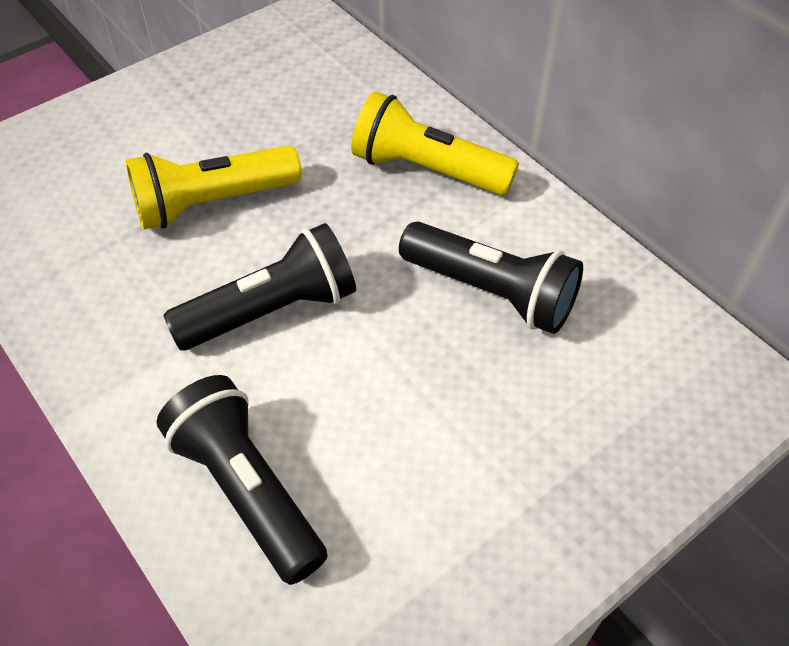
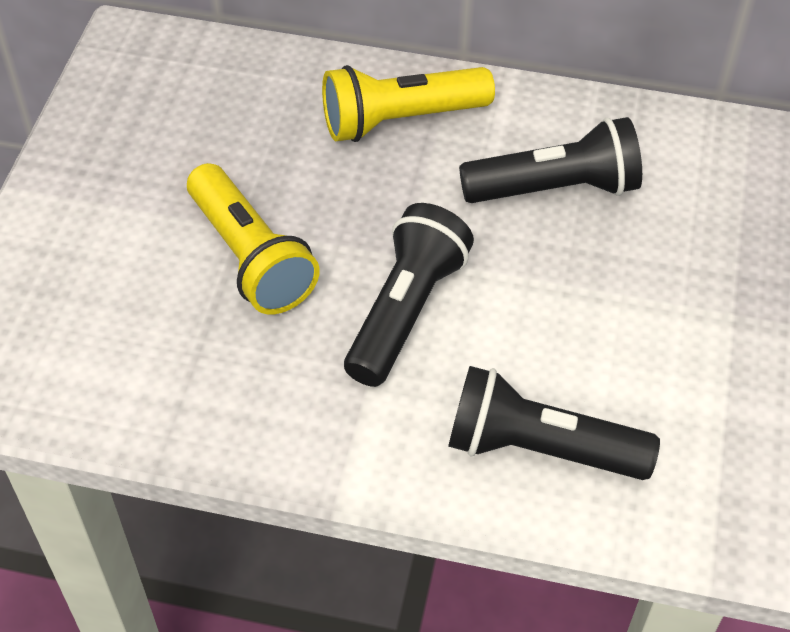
camera: 40 degrees left, 0 degrees up
yellow flashlight [126,146,302,230] -> yellow flashlight turned 60 degrees counterclockwise [187,163,320,314]

